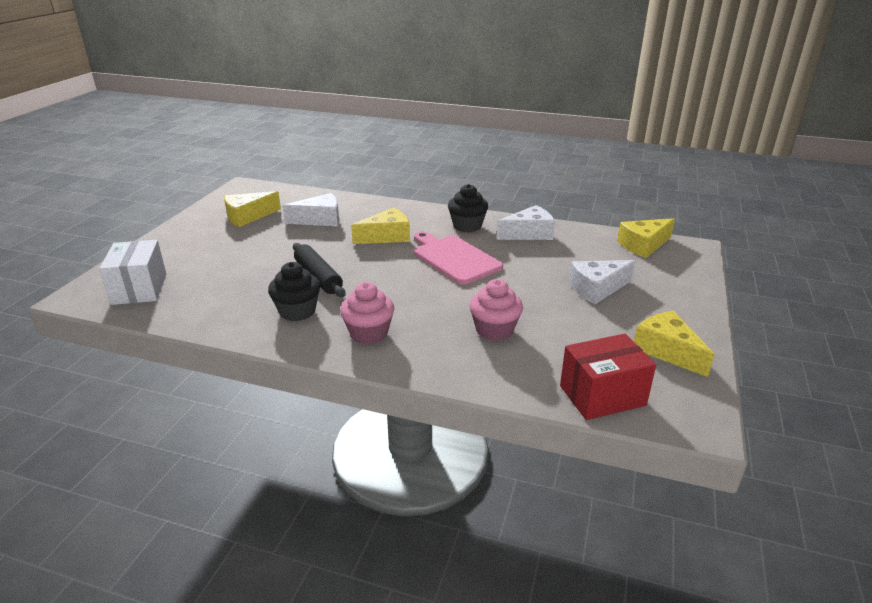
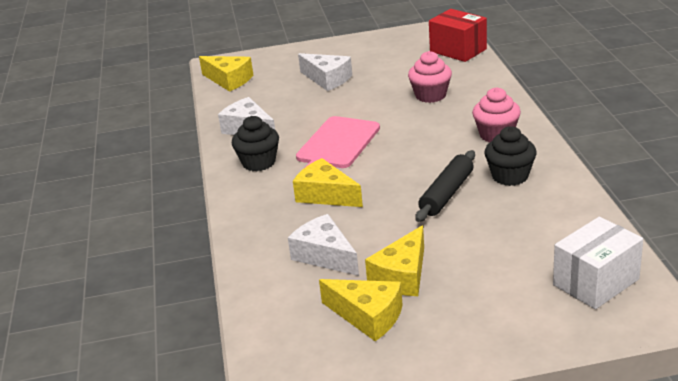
camera: 115 degrees left, 0 degrees up
yellow cheese [634,311,715,377] -> yellow cheese moved to [365,225,424,296]

